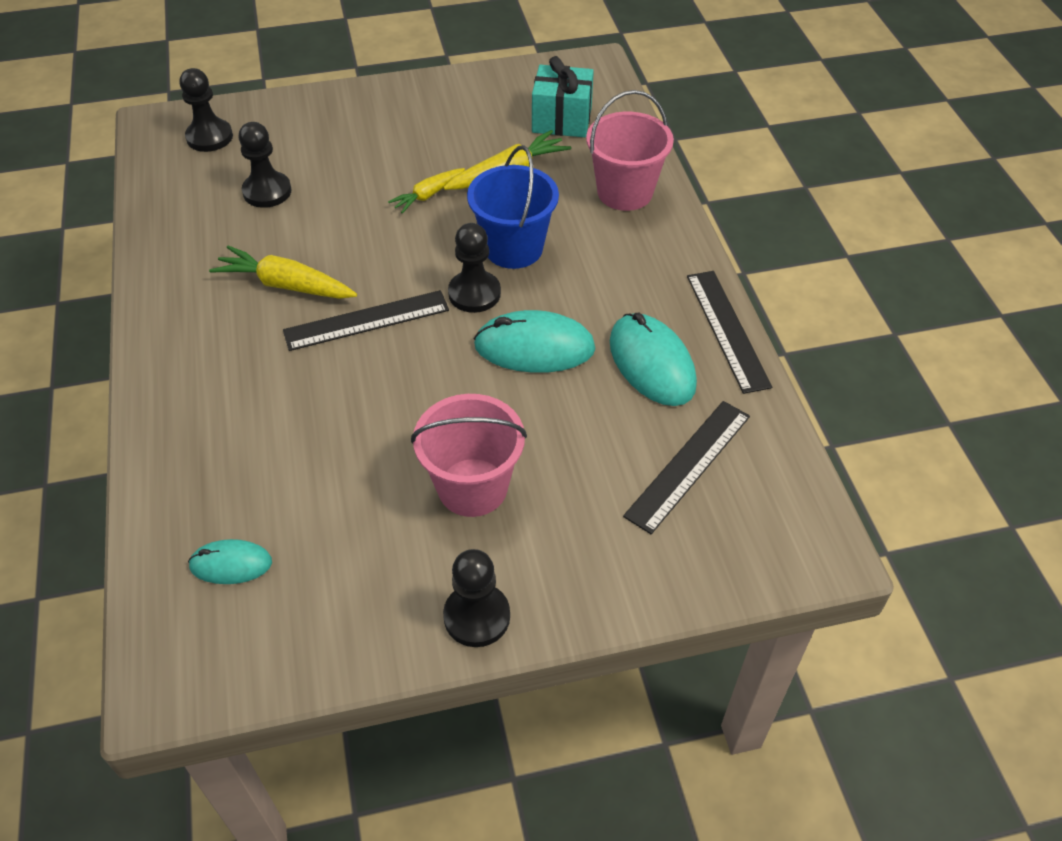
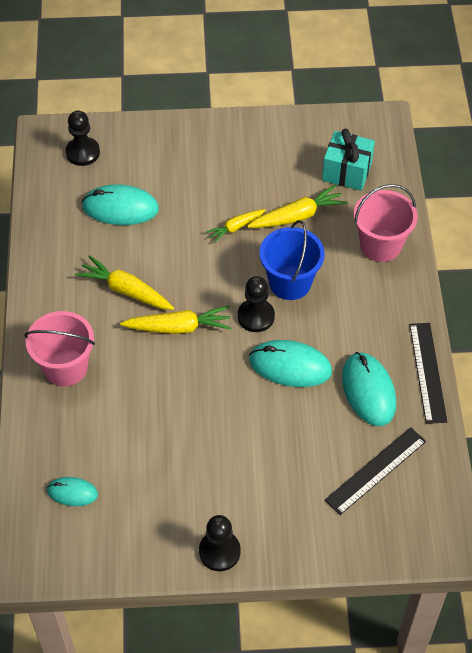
camera: 10 degrees right, 5 degrees up
black pawn [238,122,292,208] -> turquoise mouse [81,184,159,225]
black ruler [283,290,449,351] -> yellow carrot [120,306,231,334]
pink bucket [411,394,527,517] -> pink bucket moved to [24,311,95,386]

